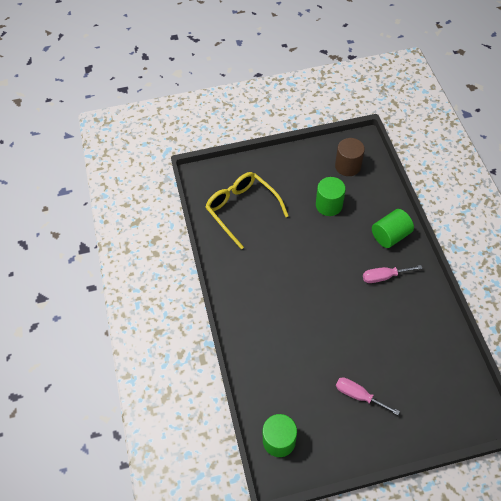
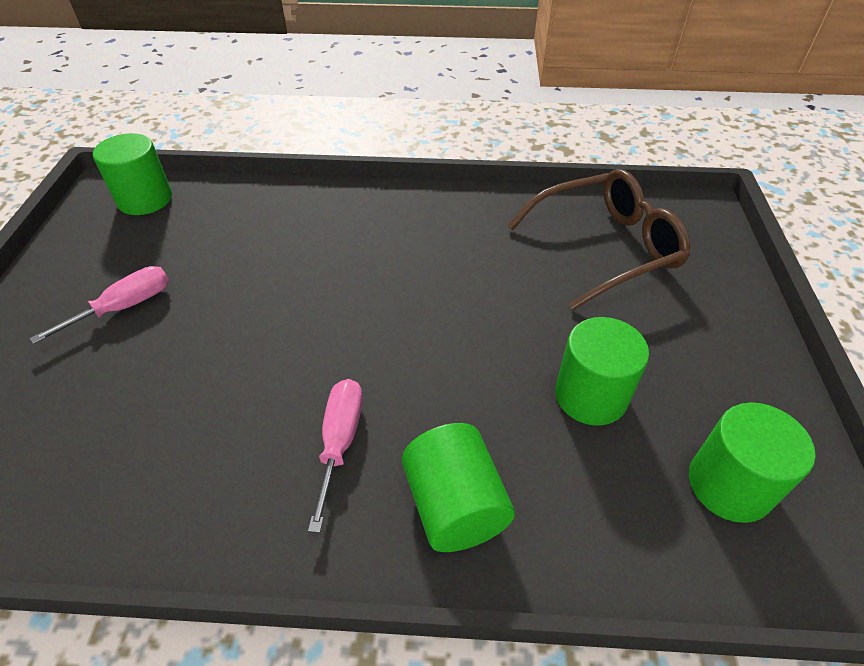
camera: 105 degrees right, 10 degrees down
yellow glasses [205,172,289,249] -> brown glasses [508,169,690,310]
brown cylinder [335,138,365,176] -> green cylinder [689,402,816,523]

